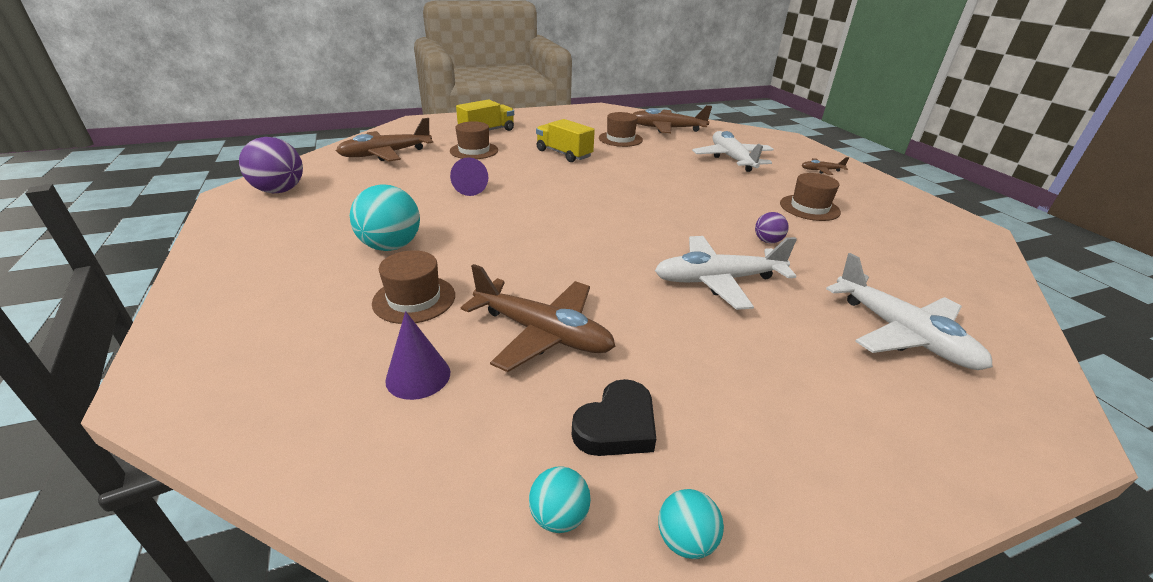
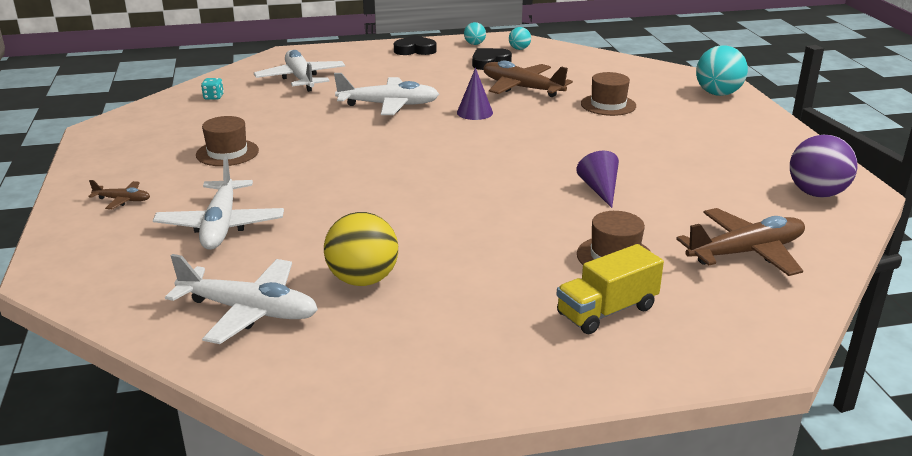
camera: 170 degrees left, 5 degrees down
turquoise ball [350,185,420,251] -> turquoise ball moved to [696,45,748,96]
purple cone [385,311,450,400] -> purple cone moved to [457,68,493,120]
yellow truck [536,119,595,162] -> none
brown hat [599,112,643,147] -> yellow ball [324,212,398,286]
brown plane [633,105,712,133] -> white plane [165,254,318,344]
purple ball [755,212,789,243] -> none
none -> turquoise dice [201,78,224,100]
none -> black heart [394,35,437,55]

